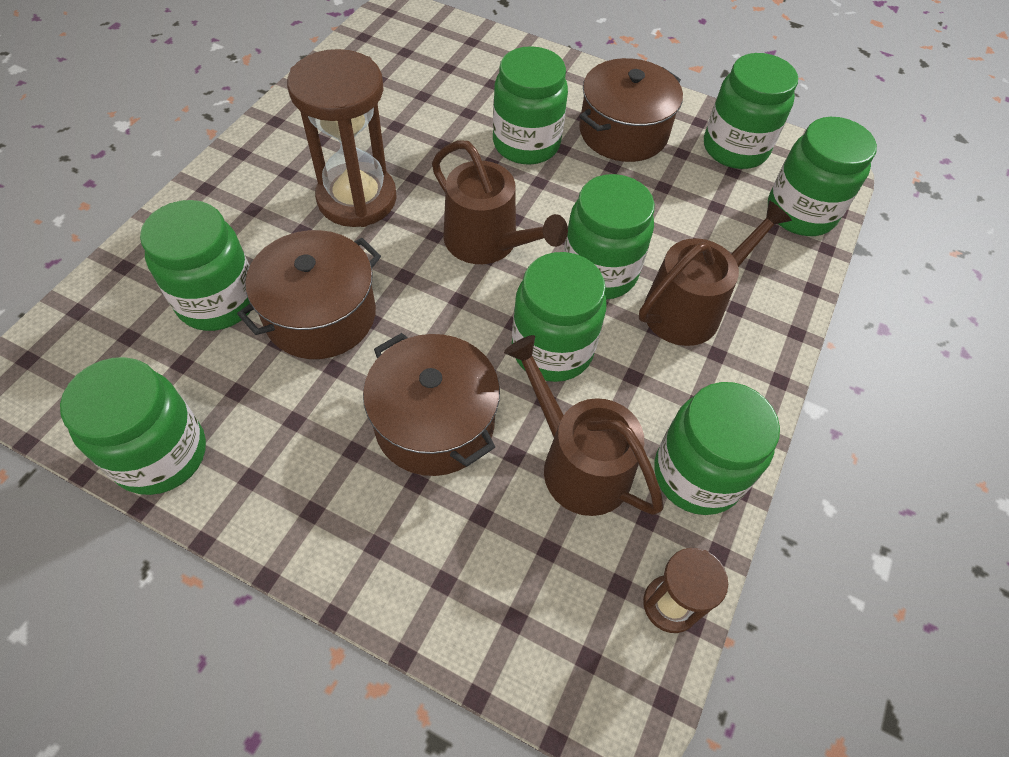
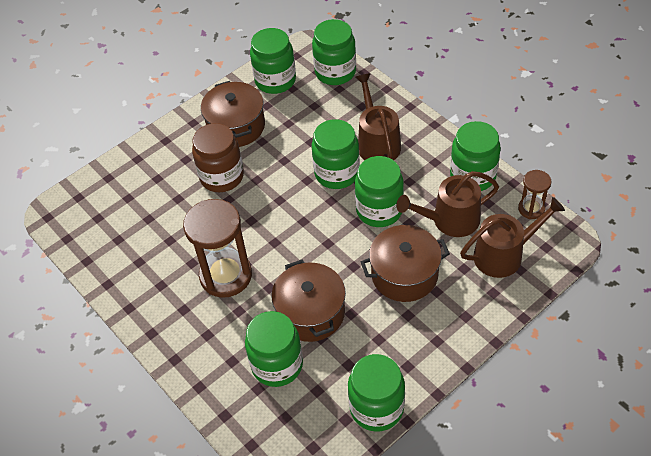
camera: 60 degrees left, 5 degrees down
brown watering can [432,140,568,264] -> brown watering can moved to [460,197,565,278]
green jar [493,46,568,165] -> brown jar [192,123,244,192]

